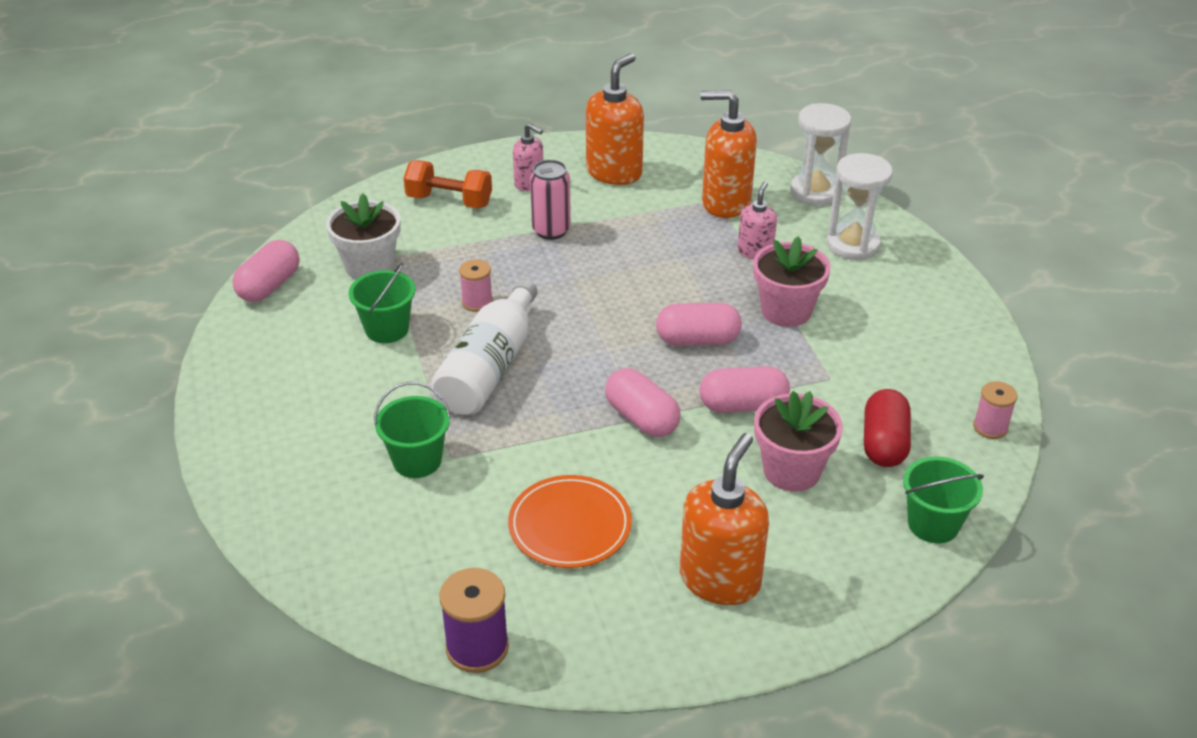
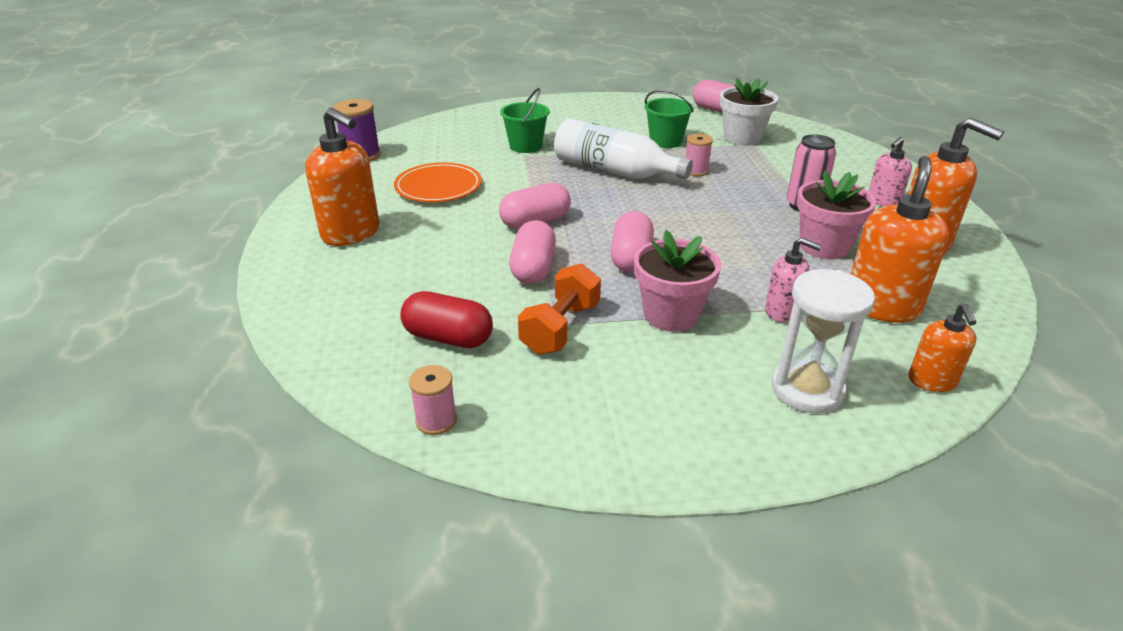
camera: 100 degrees right, 5 degrees down
orange dumbbell [404,160,492,208] -> orange dumbbell moved to [518,263,601,355]
pink flower pot [754,391,843,492] -> pink flower pot moved to [797,170,877,259]
white hourglass [790,103,851,205] -> orange soap dispenser [908,304,976,392]
green bucket [903,457,984,543] -> none

